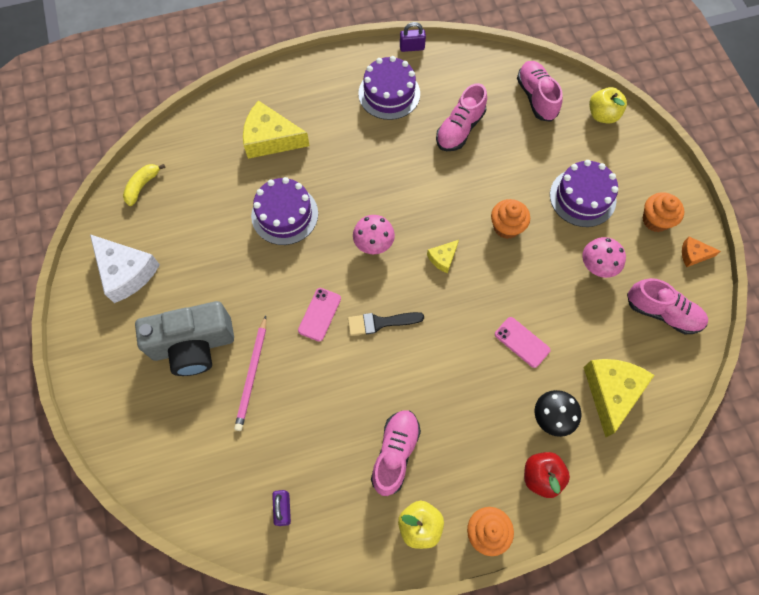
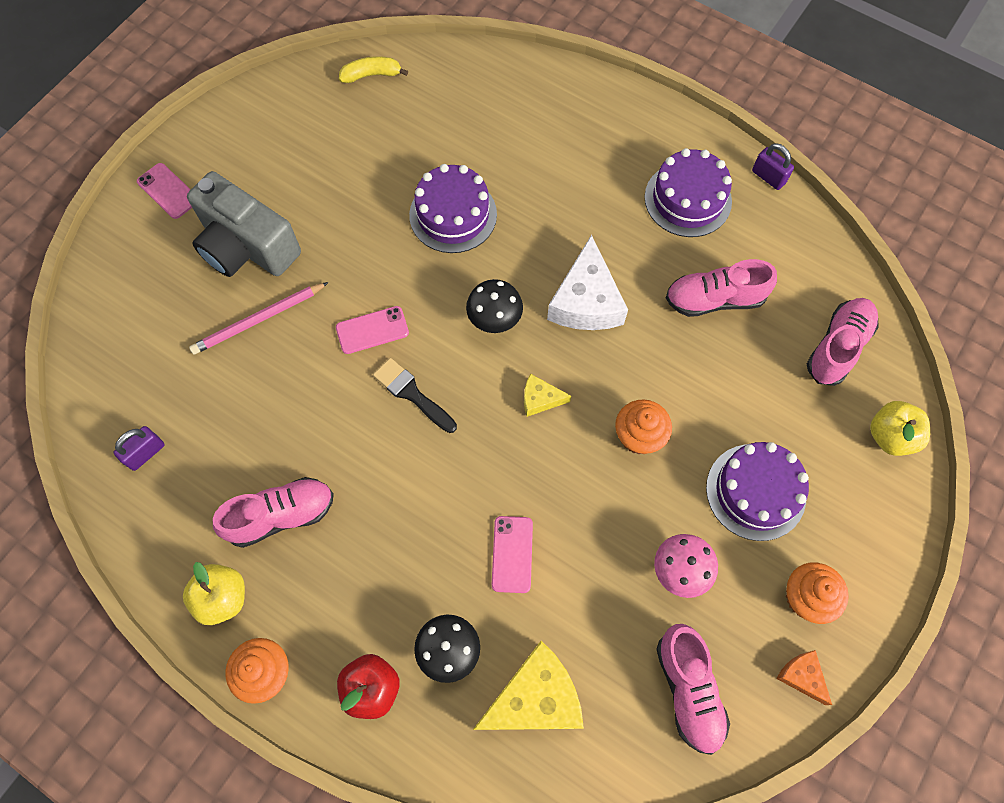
camera: 50 degrees right, 0 degrees up
white cheese [90,234,160,303] -> white cheese moved to [547,235,628,330]
yellow cheese [243,101,310,159] -> none
pink mushroom [353,215,395,254] -> black mushroom [466,279,523,333]
none -> pink phone [137,163,192,219]

